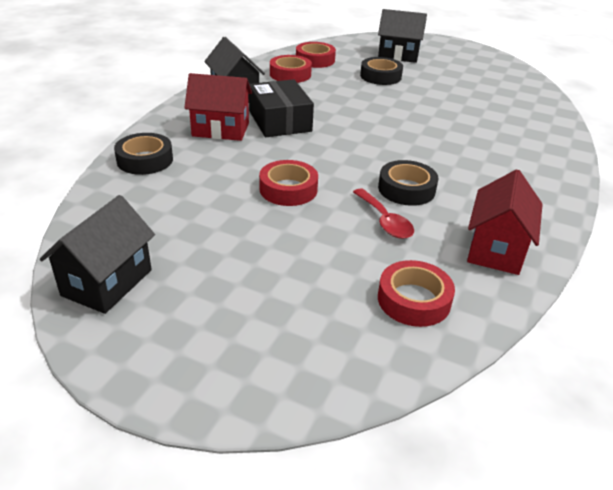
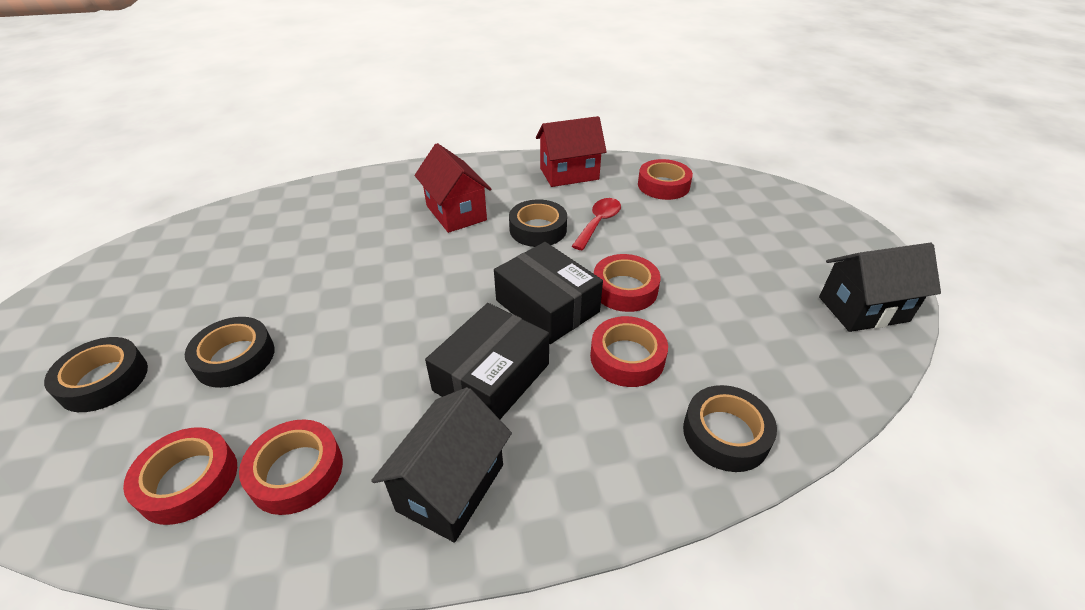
camera: 125 degrees left, 5 degrees up
red house [184,73,252,141] -> red house moved to [415,143,491,233]
black house [378,9,427,63] -> black tape [44,337,148,412]
none -> black box [494,242,603,344]
none -> red tape [590,316,668,387]

